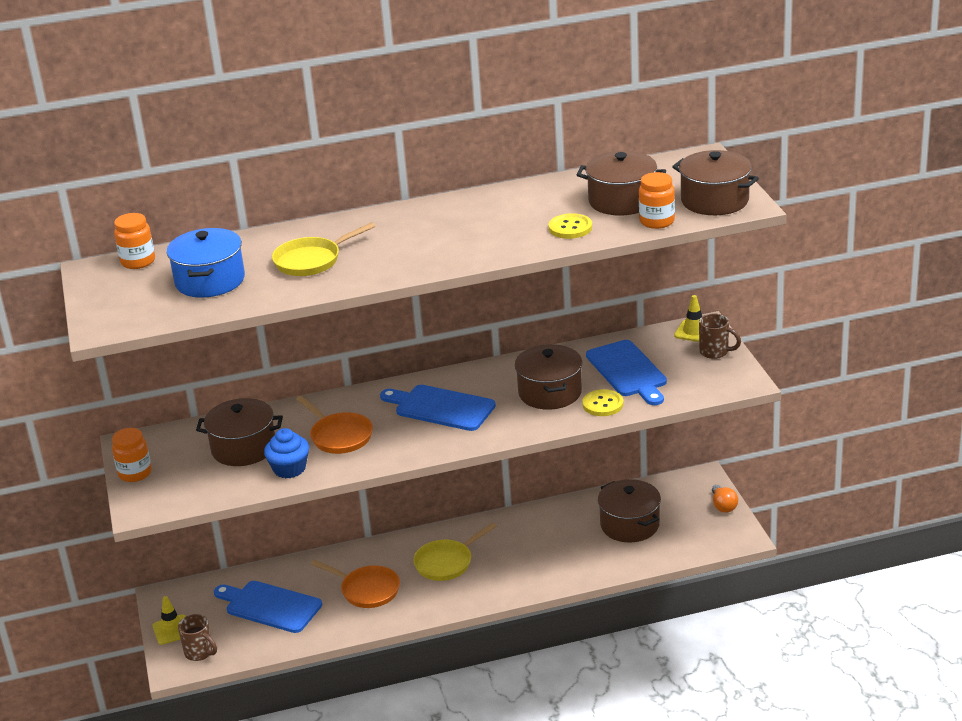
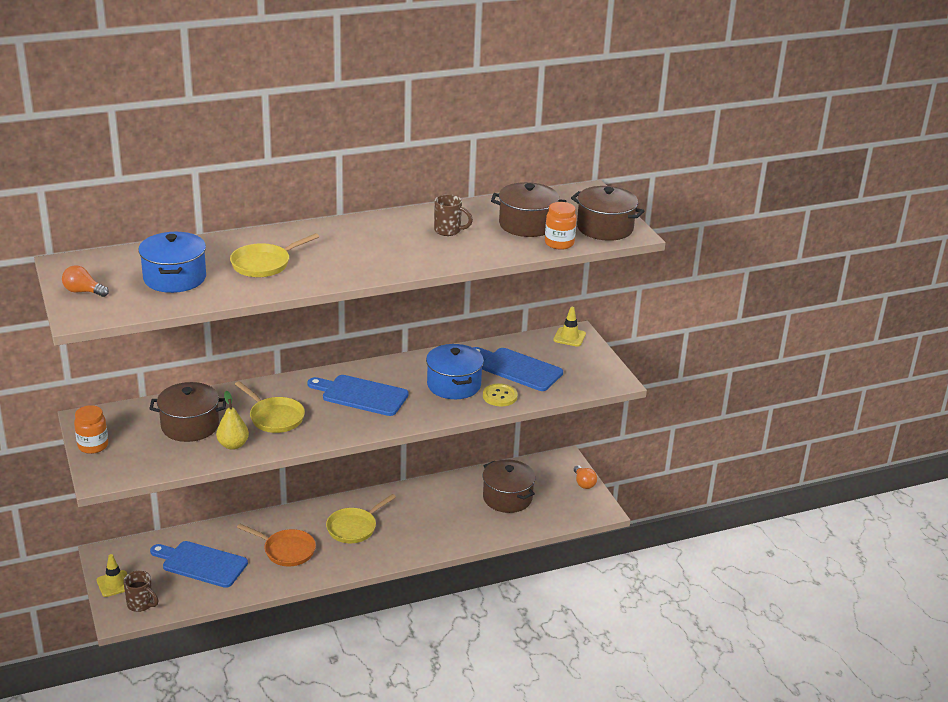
camera: 10 degrees left, 0 degrees up
orange jar [114,213,155,269] -> none
blue cupcake [264,428,309,478] -> yellow pear [216,391,249,450]
orange pan [296,396,373,454] -> yellow pan [235,381,305,433]
brown pot [515,344,582,410] -> blue pot [426,344,484,399]
yellow button [549,213,592,239] -> none
blue cutting board [586,340,667,405] -> blue cutting board turned 150 degrees clockwise [473,347,563,391]
brown mug [699,314,741,359] -> brown mug moved to [434,194,473,236]
none -> orange light bulb [62,265,109,297]

